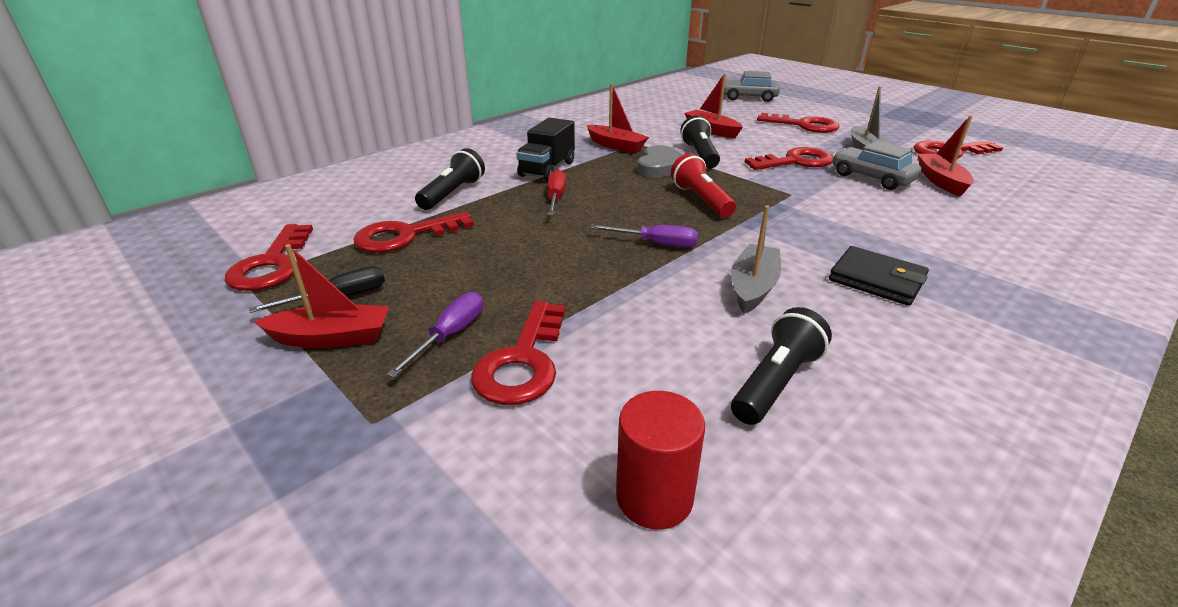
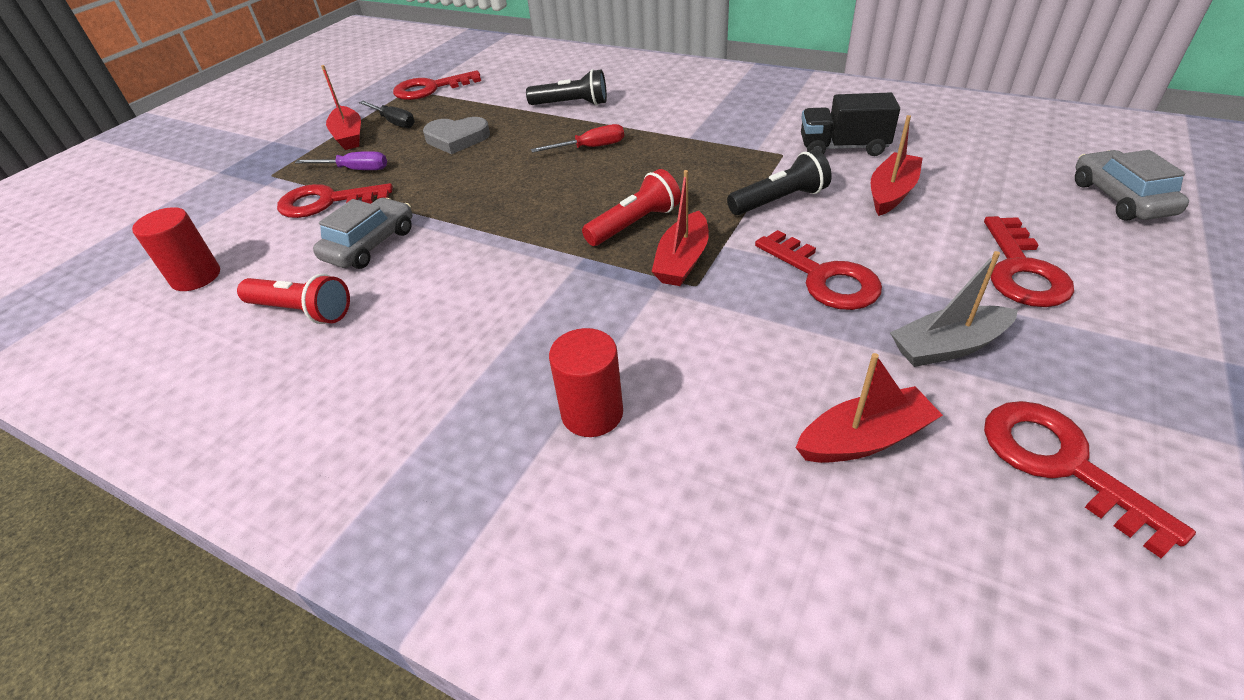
camera: 75 degrees right, 10 degrees up
red key [353,212,474,253] -> none
black truck [516,118,575,181] -> black truck moved to [801,92,900,156]
red boat [586,83,649,153] -> red boat moved to [652,170,709,286]
purple screwdriver [590,225,698,248] -> none
grey heart [637,145,683,178] -> grey heart moved to [423,117,490,154]
grey boat [731,205,781,314] -> none
black flashlight [731,307,832,425] -> red flashlight [237,274,350,324]
black wallet [829,246,929,306] -> none
grey car [833,141,922,190] -> grey car moved to [313,198,412,269]
none -> red cylinder [549,328,623,437]

